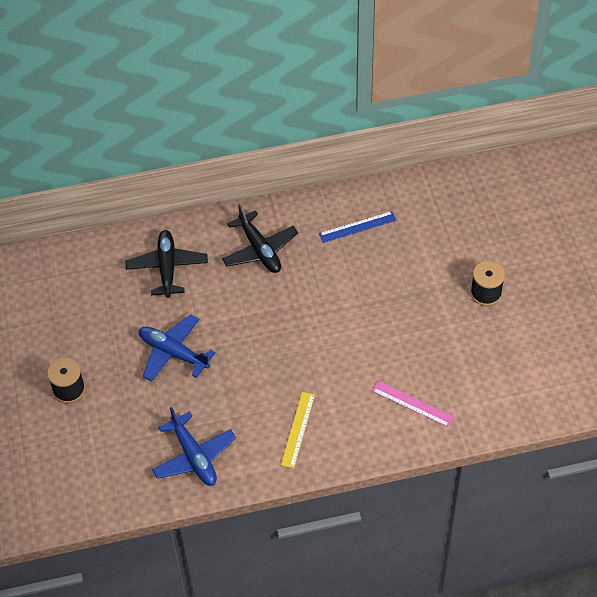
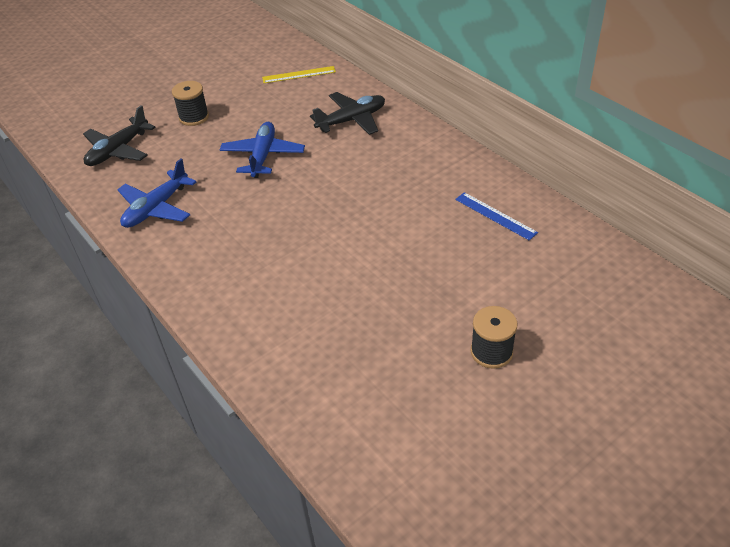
camera: 65 degrees right, 10 degrees down
black plane [222,204,298,273] -> black plane moved to [83,105,156,166]
yellow ruler [281,392,315,468] -> yellow ruler moved to [262,66,336,83]
pink ruler [372,381,454,427] -> none

